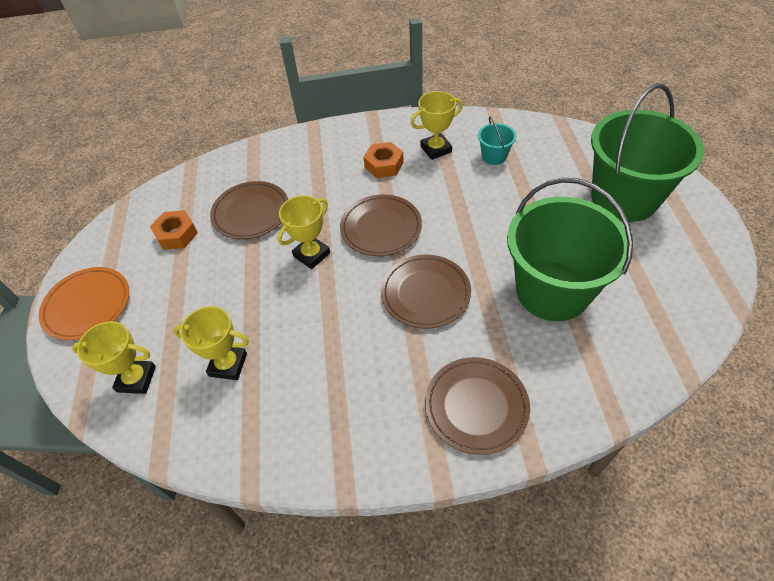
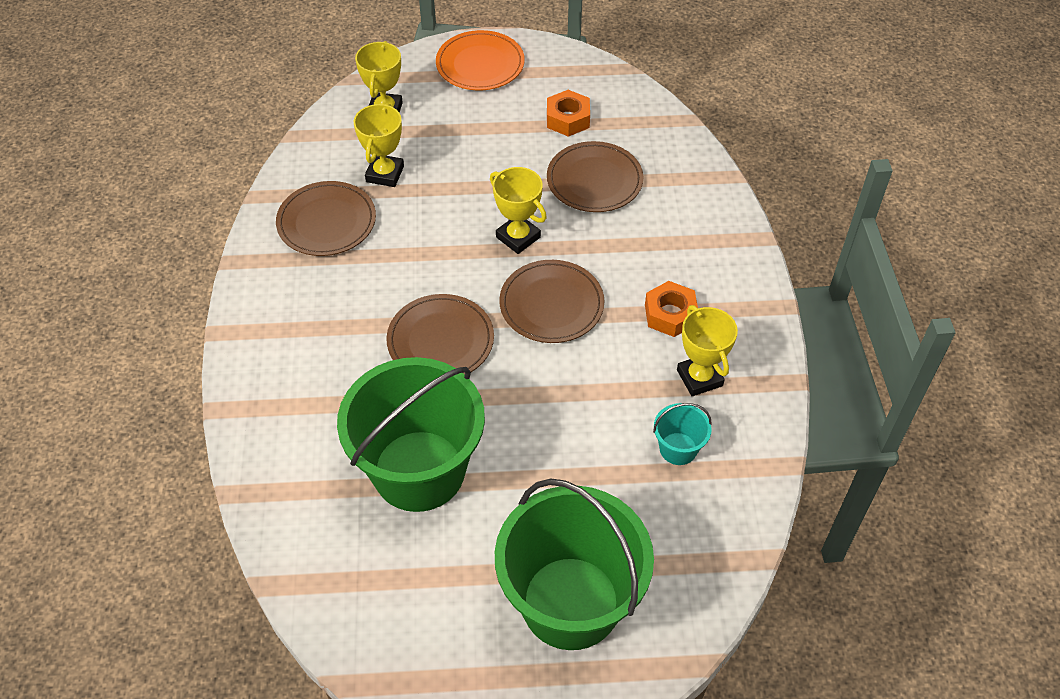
camera: 90 degrees right, 0 degrees up
brown plate [425,357,530,455] -> brown plate moved to [276,181,376,256]

